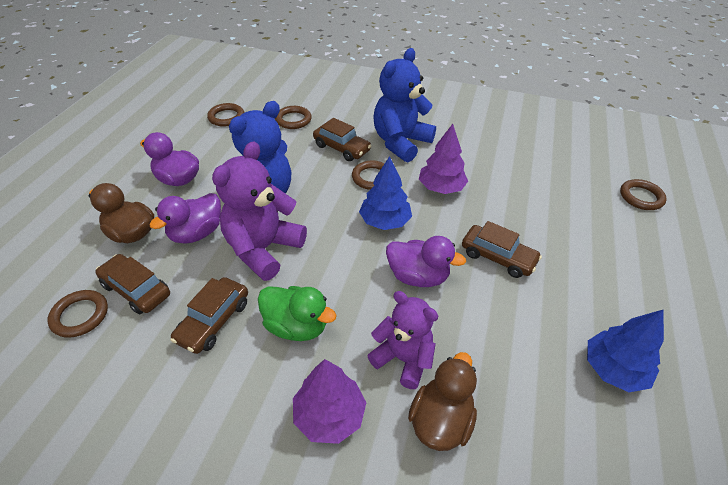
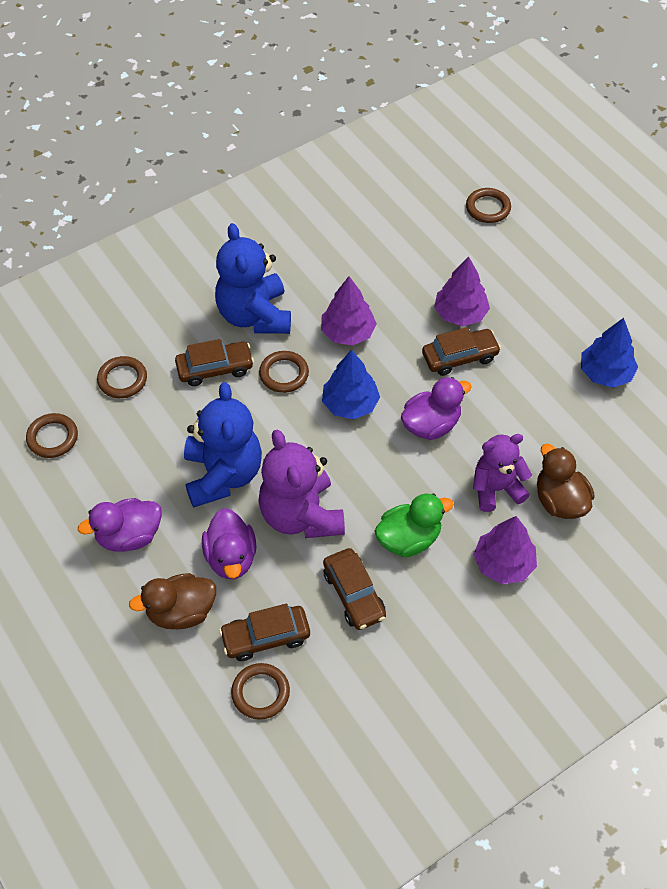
camera: 50 degrees left, 10 degrees up
none -> purple tree [434,256,490,326]

